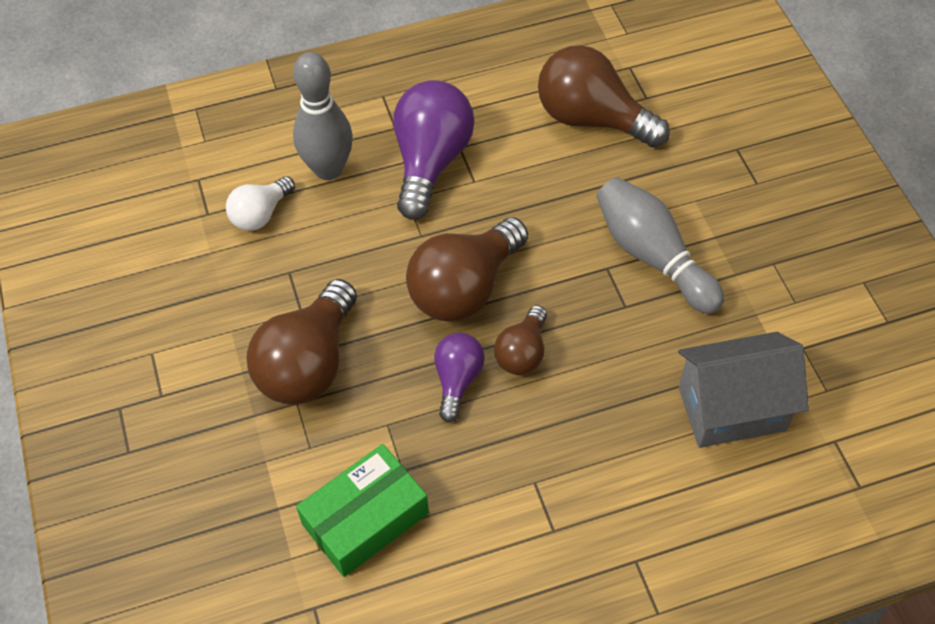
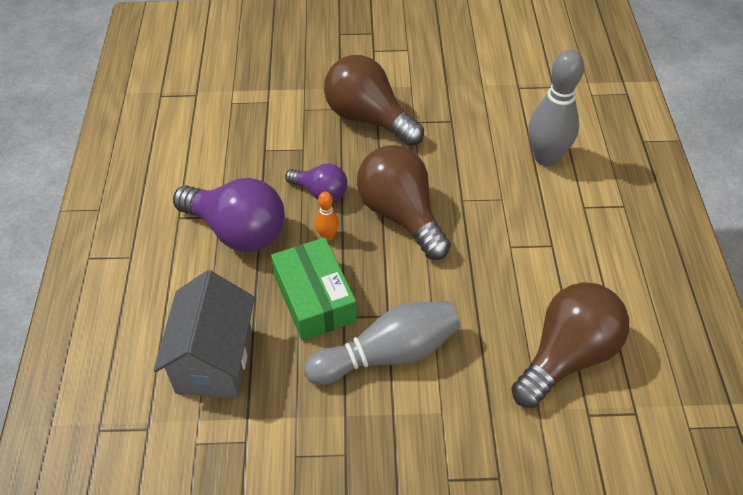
camera: 105 degrees right, 5 degrees down
white light bulb [226,176,295,231] -> none
green box [296,444,429,577] -> green box moved to [271,237,357,341]
purple light bulb [394,80,474,220] -> purple light bulb moved to [173,178,285,252]
brown light bulb [494,305,547,375] -> orange bowling pin [315,191,339,241]

